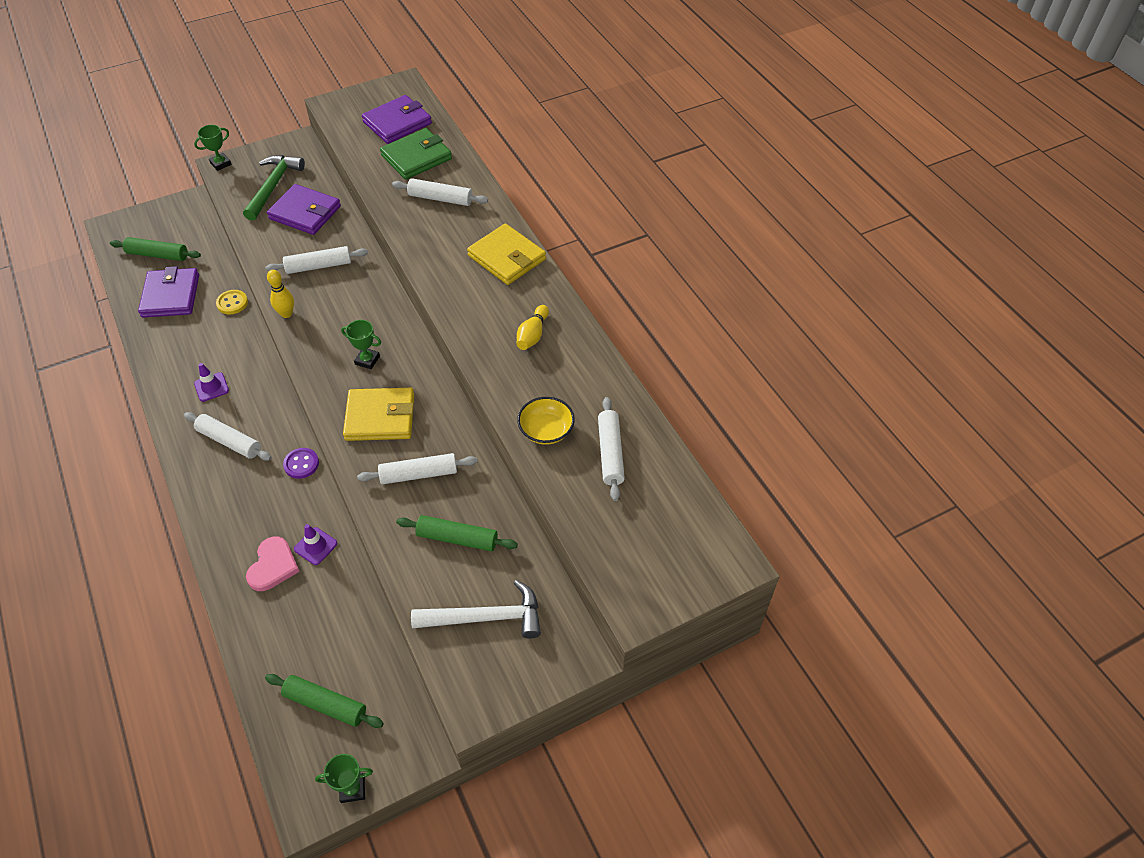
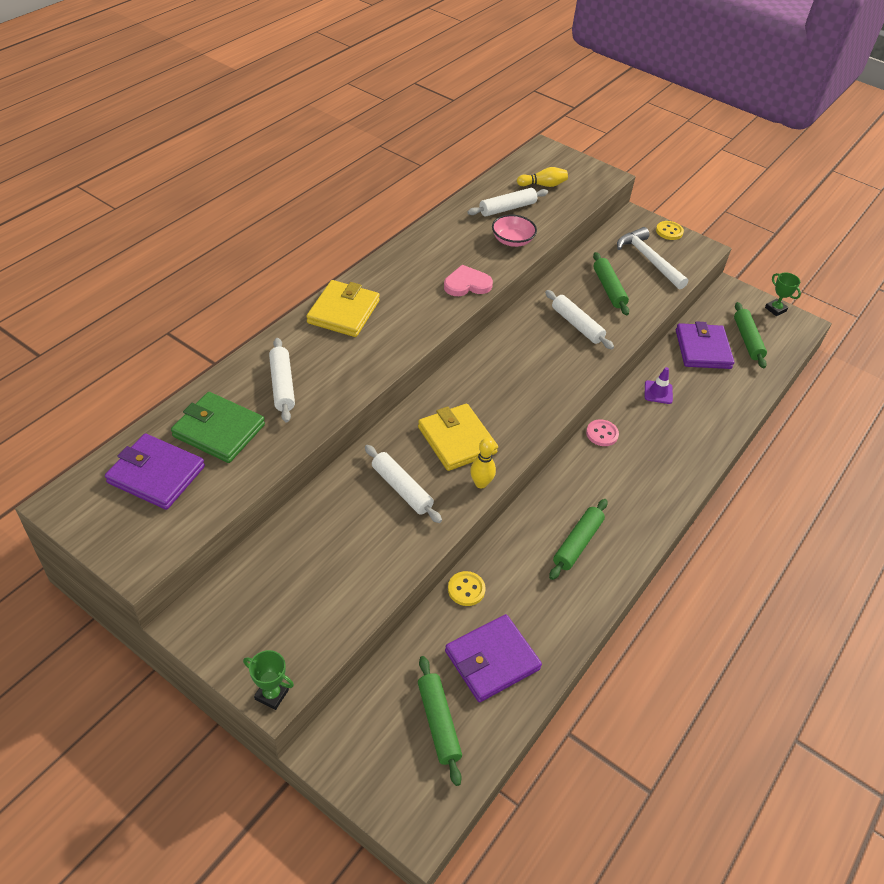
camera: 120 degrees left, 5 degrees down
white rolling pin [184,412,272,461] -> none
purple traffic cone [194,363,229,402] -> green rolling pin [549,499,608,580]
green hammer [243,155,305,221] -> none
pink heart [246,536,300,591] -> pink heart moved to [444,265,493,296]
purple wallet [267,184,341,235] -> purple wallet moved to [676,321,734,369]
purple button [283,448,319,479] -> pink button [586,419,619,446]
green trophy [341,320,381,369] -> none
yellow wallet [343,388,414,441] -> yellow wallet moved to [418,404,498,471]
yellow bowling pin [517,305,549,350] -> yellow bowling pin moved to [517,167,568,187]
yellow bowl [517,397,575,445] -> pink bowl [492,215,537,247]
none -> yellow button [656,221,684,240]

